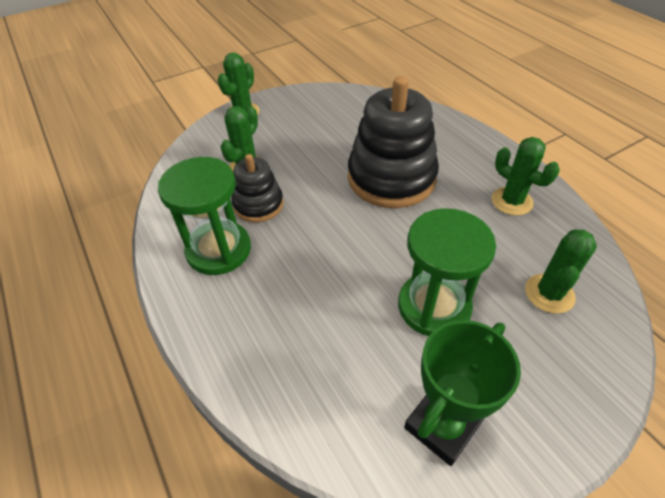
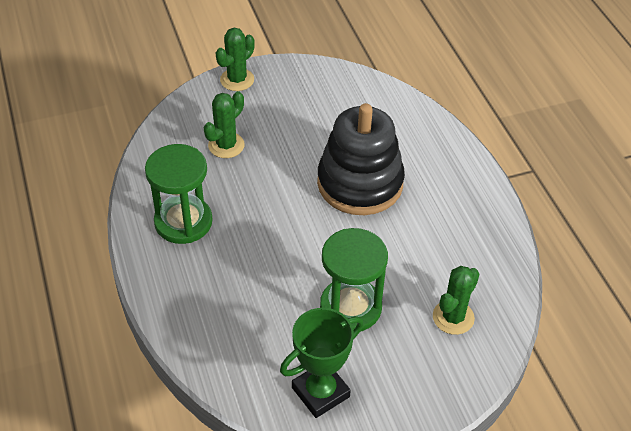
camera: 10 degrees right, 0 degrees up
black stacking toy [232,154,284,222] -> none
green cactus [492,137,560,216] -> none

